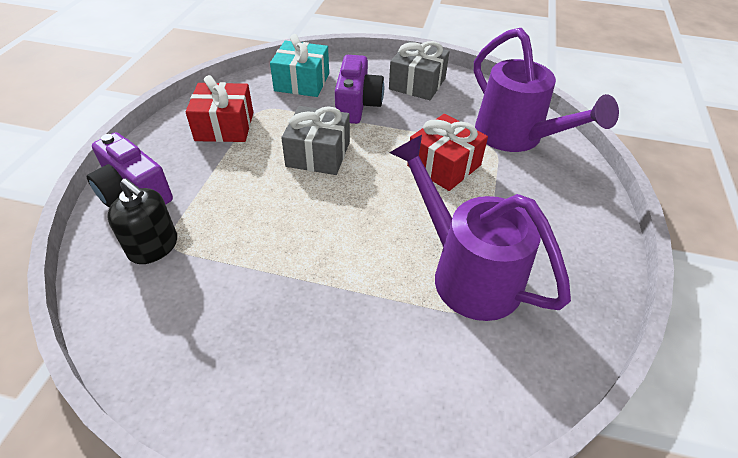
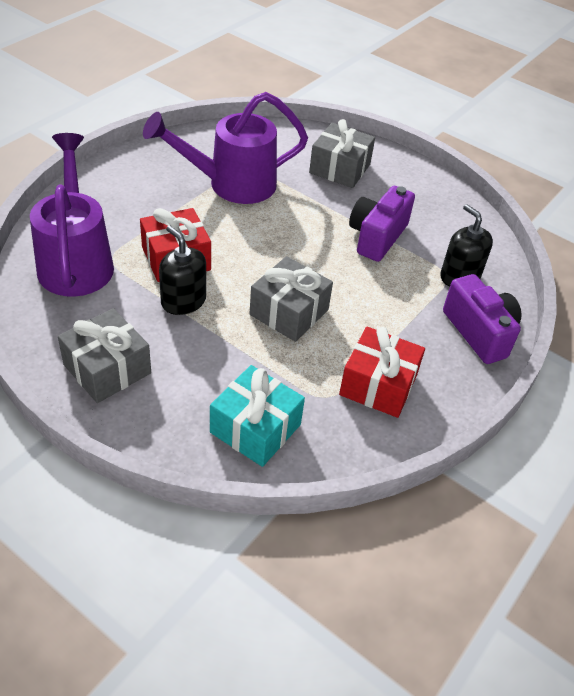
camera: 160 degrees left, 0 degrees up
purple camera [335,55,384,124] -> purple camera moved to [349,186,415,262]
purple watering can [389,135,571,321] -> purple watering can turned 90 degrees clockwise [143,92,308,204]
none -> black soap dispenser [159,226,206,315]
none -> grey gift [309,119,375,188]

